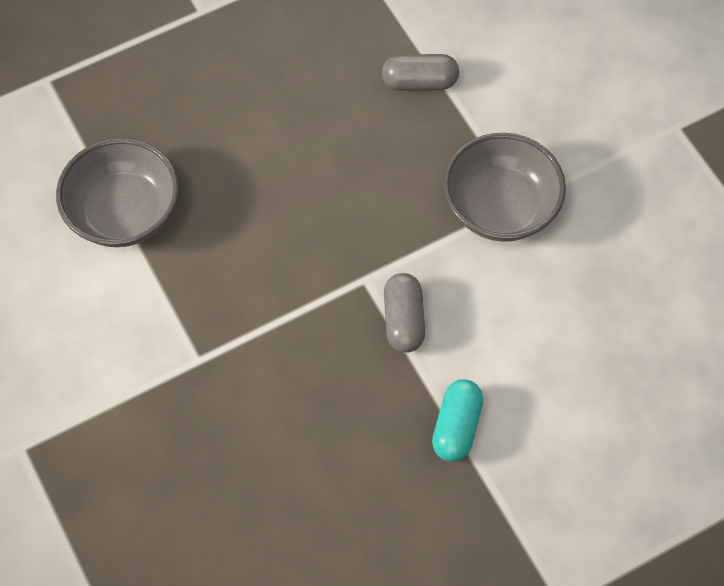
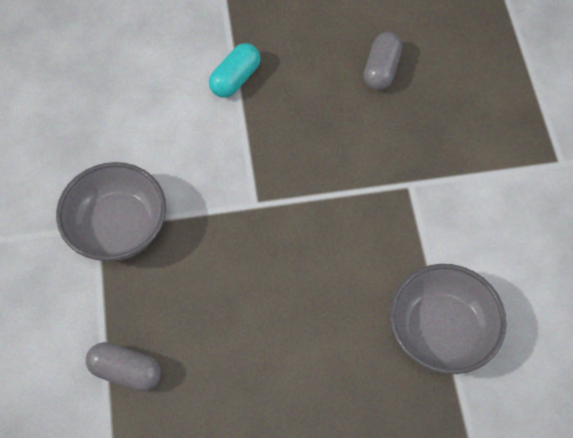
camera: 160 degrees left, 0 degrees up
grey capsule [384,273,425,353] -> grey capsule moved to [364,32,402,90]

